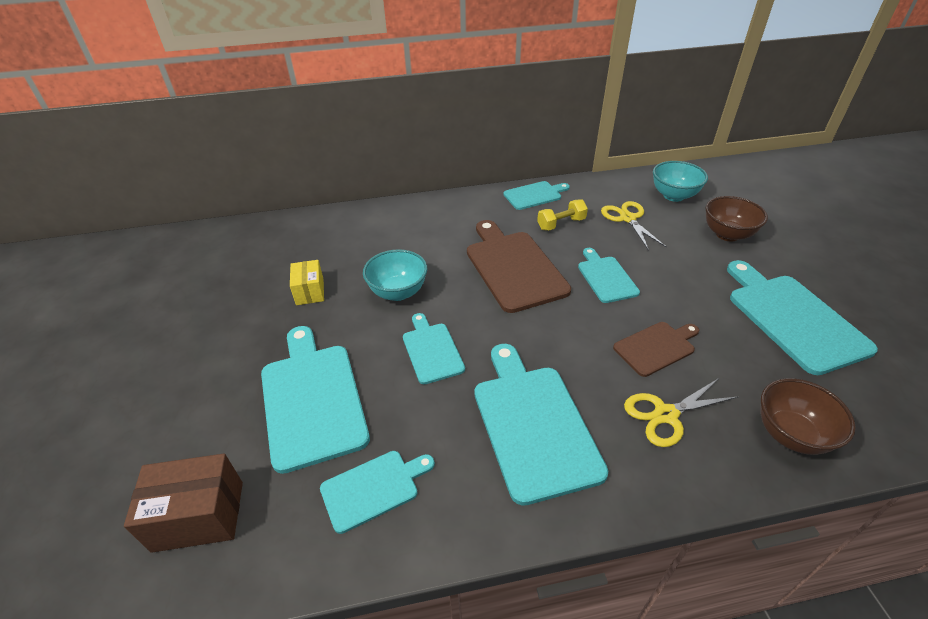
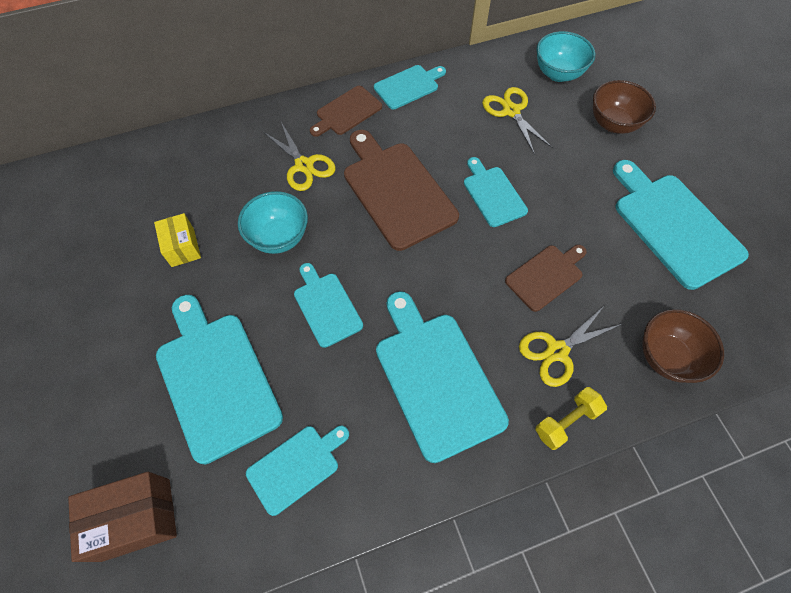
camera: 10 degrees left, 20 degrees up
yellow dumbbell [537,200,588,231] -> yellow dumbbell moved to [535,387,607,450]
none -> yellow scissors [264,122,336,191]
none -> brown cutting board [310,86,382,137]

